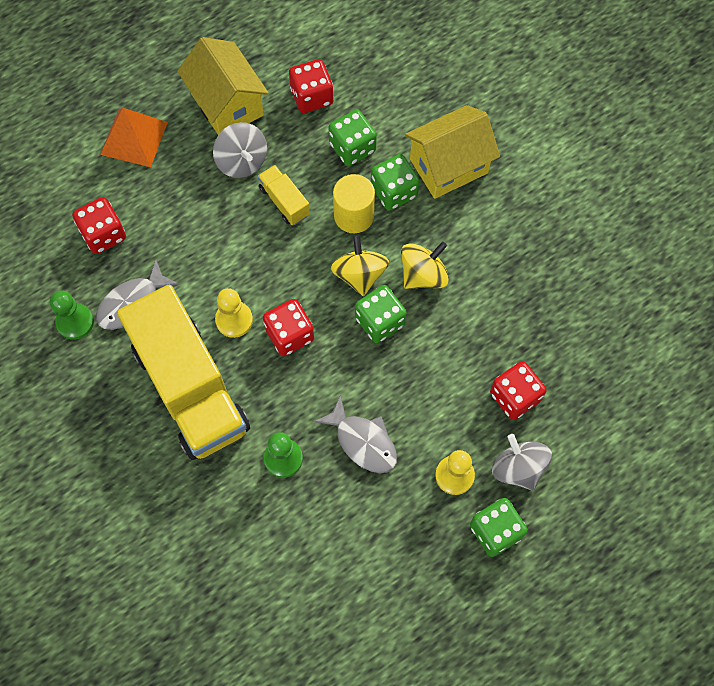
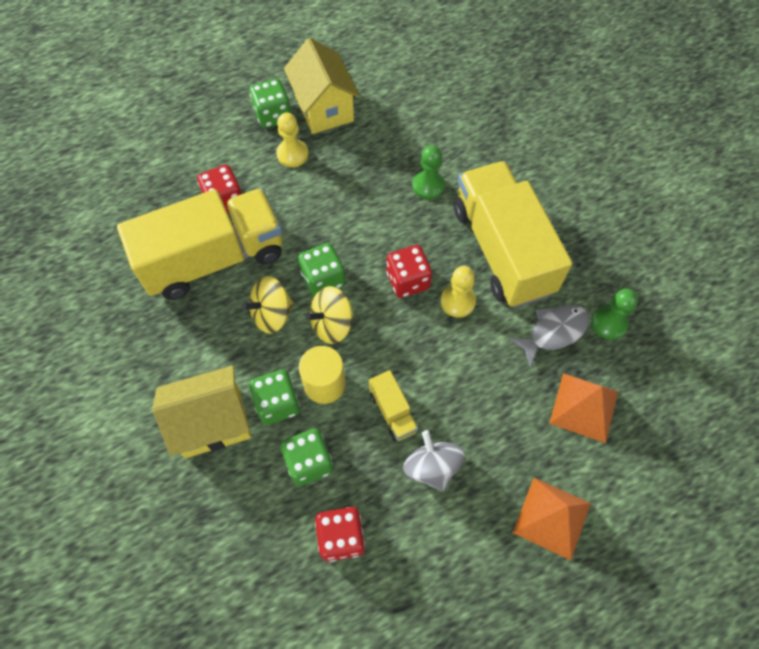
camera: 170 degrees left, 5 degrees down
red dice [72,197,126,254] -> orange pyramid [549,373,618,443]
yellow house [177,37,268,135] -> yellow house moved to [284,38,360,134]
grey fish [314,395,397,473] -> none
yellow spinning top [331,235,389,297] -> yellow spinning top turned 60 degrees clockwise [306,286,354,344]
grey spinning top [492,434,552,491] -> none
none -> yellow truck [117,188,283,300]

